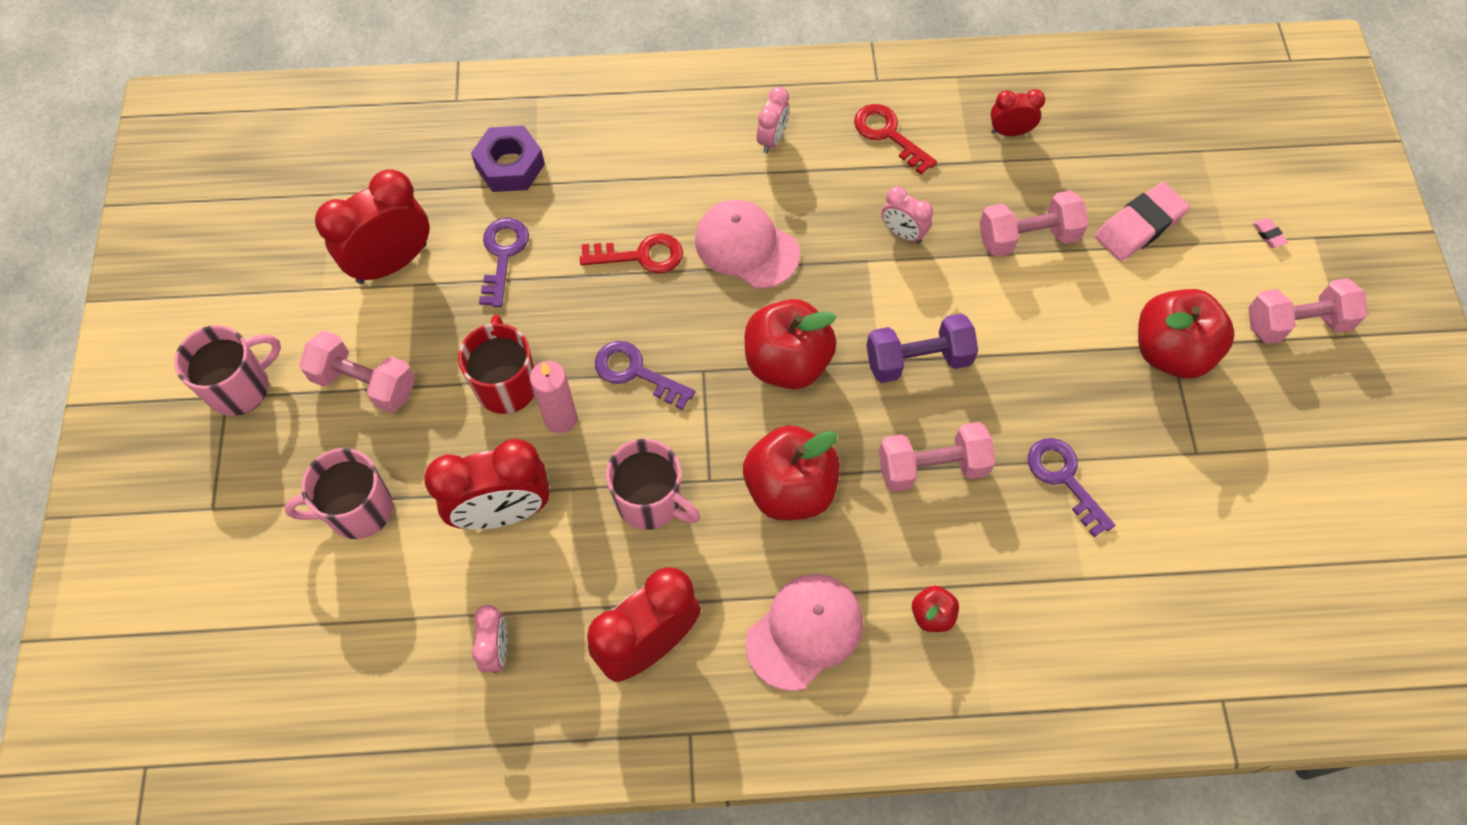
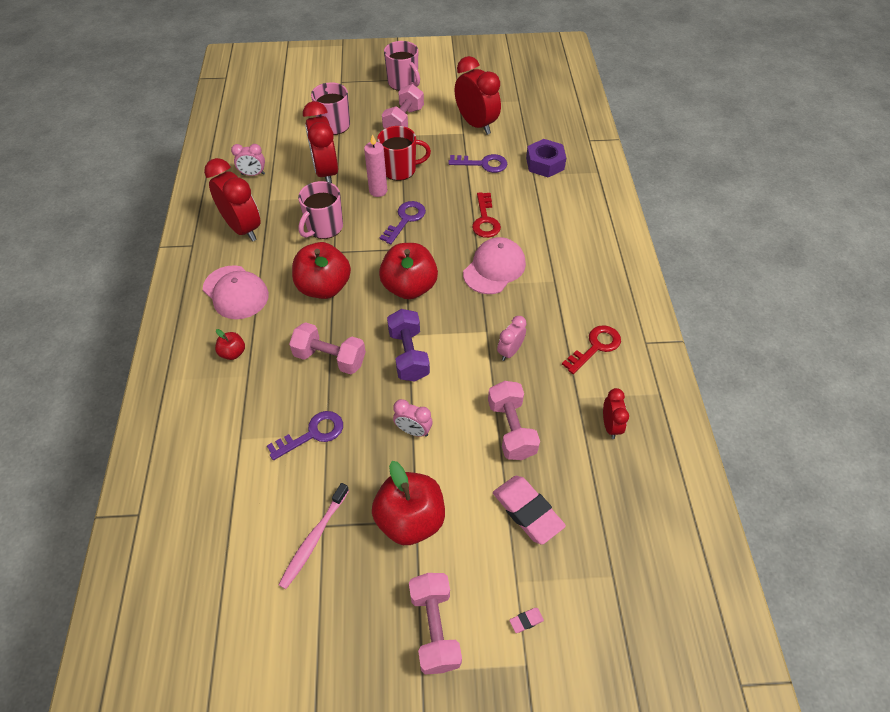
camera: 90 degrees right, 10 degrees down
pink clock [757,87,789,153] -> pink clock moved to [393,399,433,437]
pink dumbbell [879,422,995,492] -> pink dumbbell turned 60 degrees counterclockwise [289,322,366,374]
none -> pink toothbrush [279,483,349,589]

